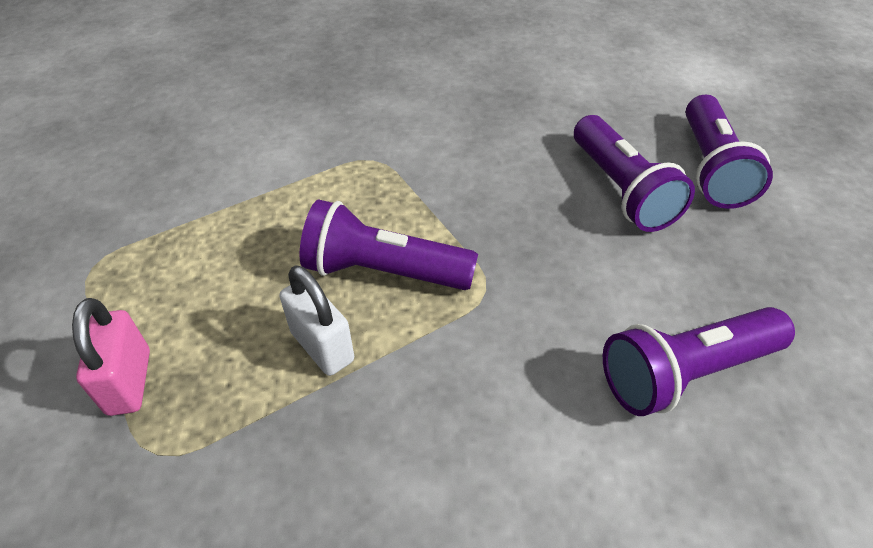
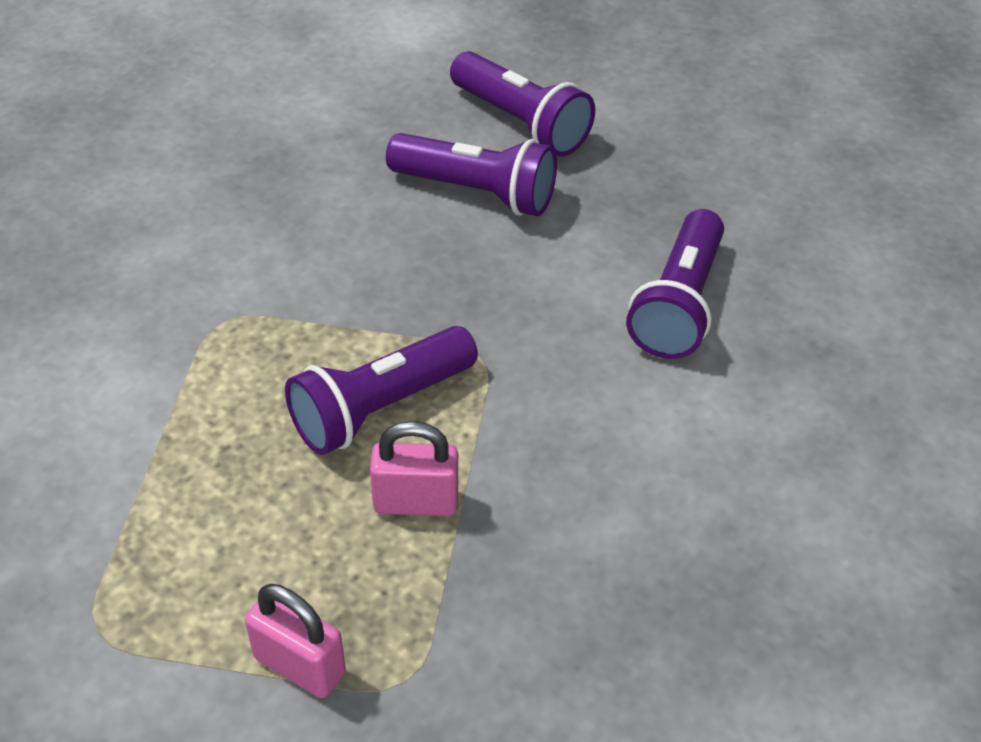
camera: 50 degrees left, 0 degrees up
white padlock [279,265,354,376] -> pink padlock [370,421,458,516]

